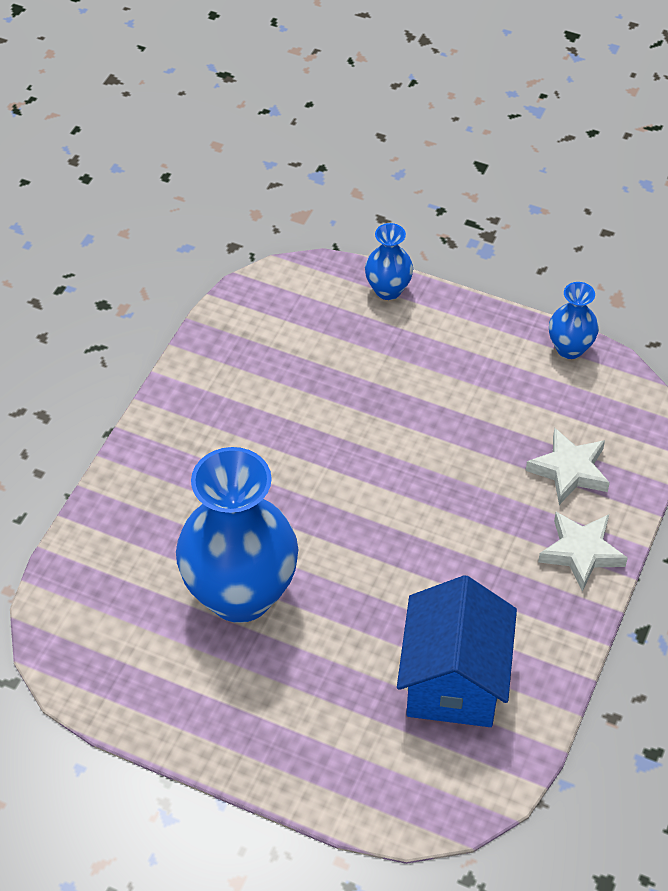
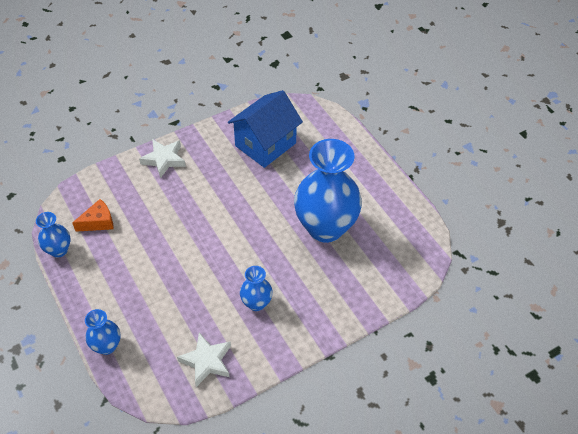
camera: 145 degrees left, 0 degrees up
white star [526,428,610,505] -> white star moved to [177,332,231,387]
none -> orange cheese [72,199,114,232]
none -> blue vase [240,266,273,311]

